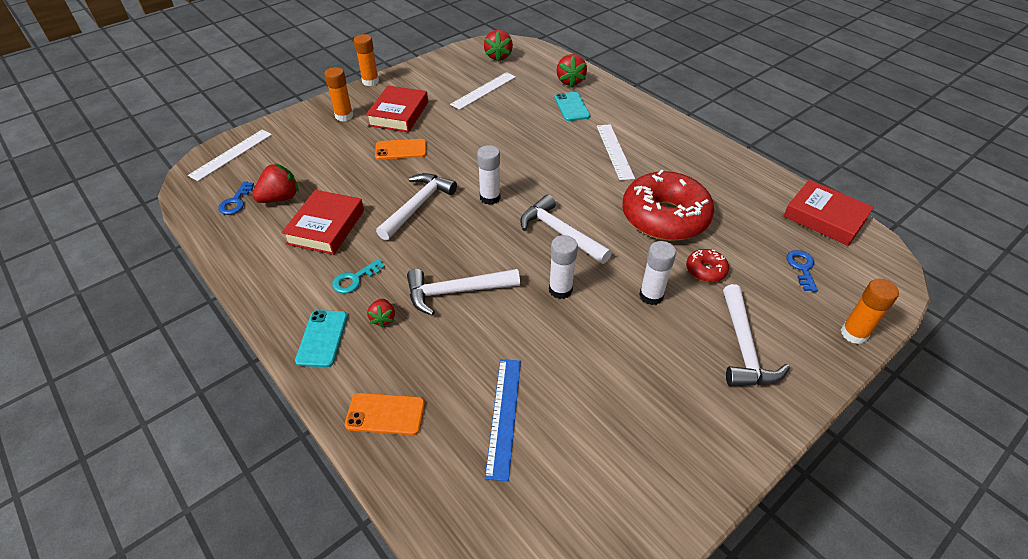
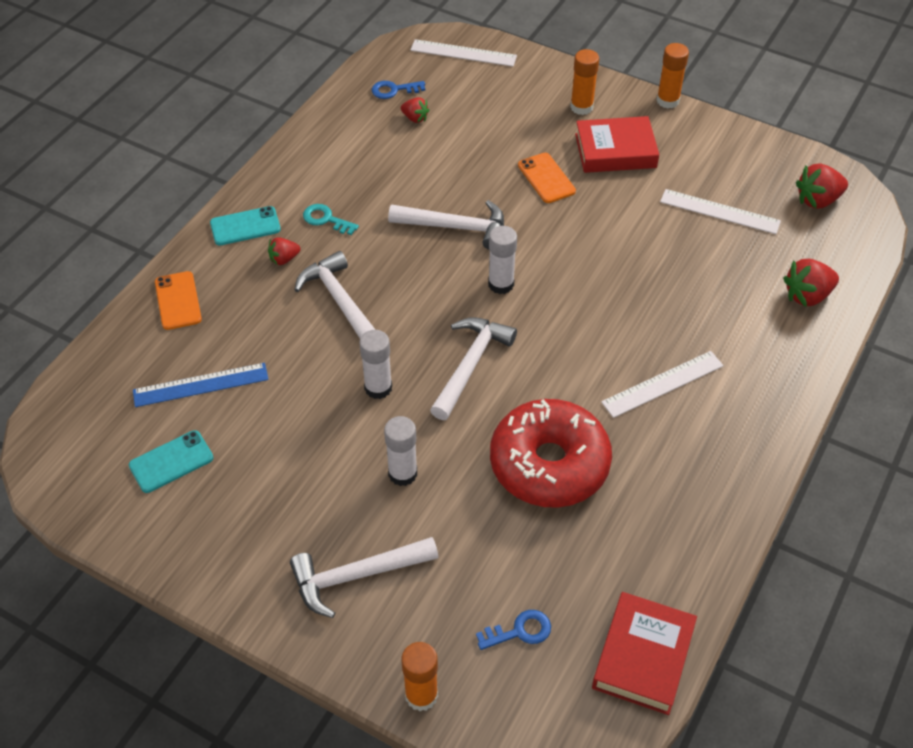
camera: 70 degrees right, 5 degrees up
red strawberry [253,163,298,203] -> red strawberry [401,97,429,123], size x0.60
red book [282,190,364,255] -> none
turquoise phone [555,92,590,121] -> turquoise phone moved to [129,430,214,493]
red donut [686,249,729,282] -> none

